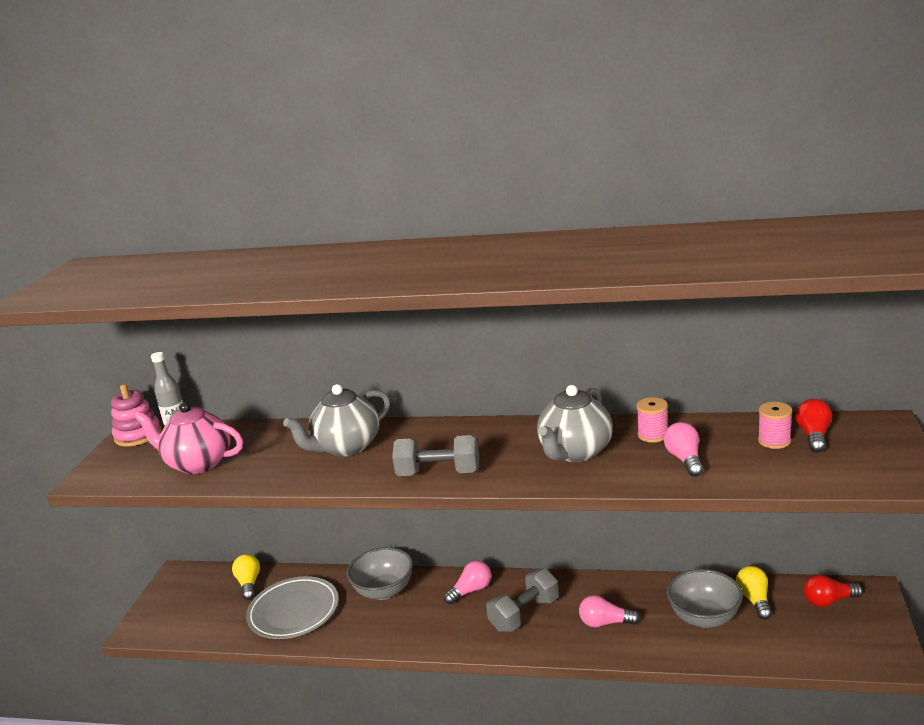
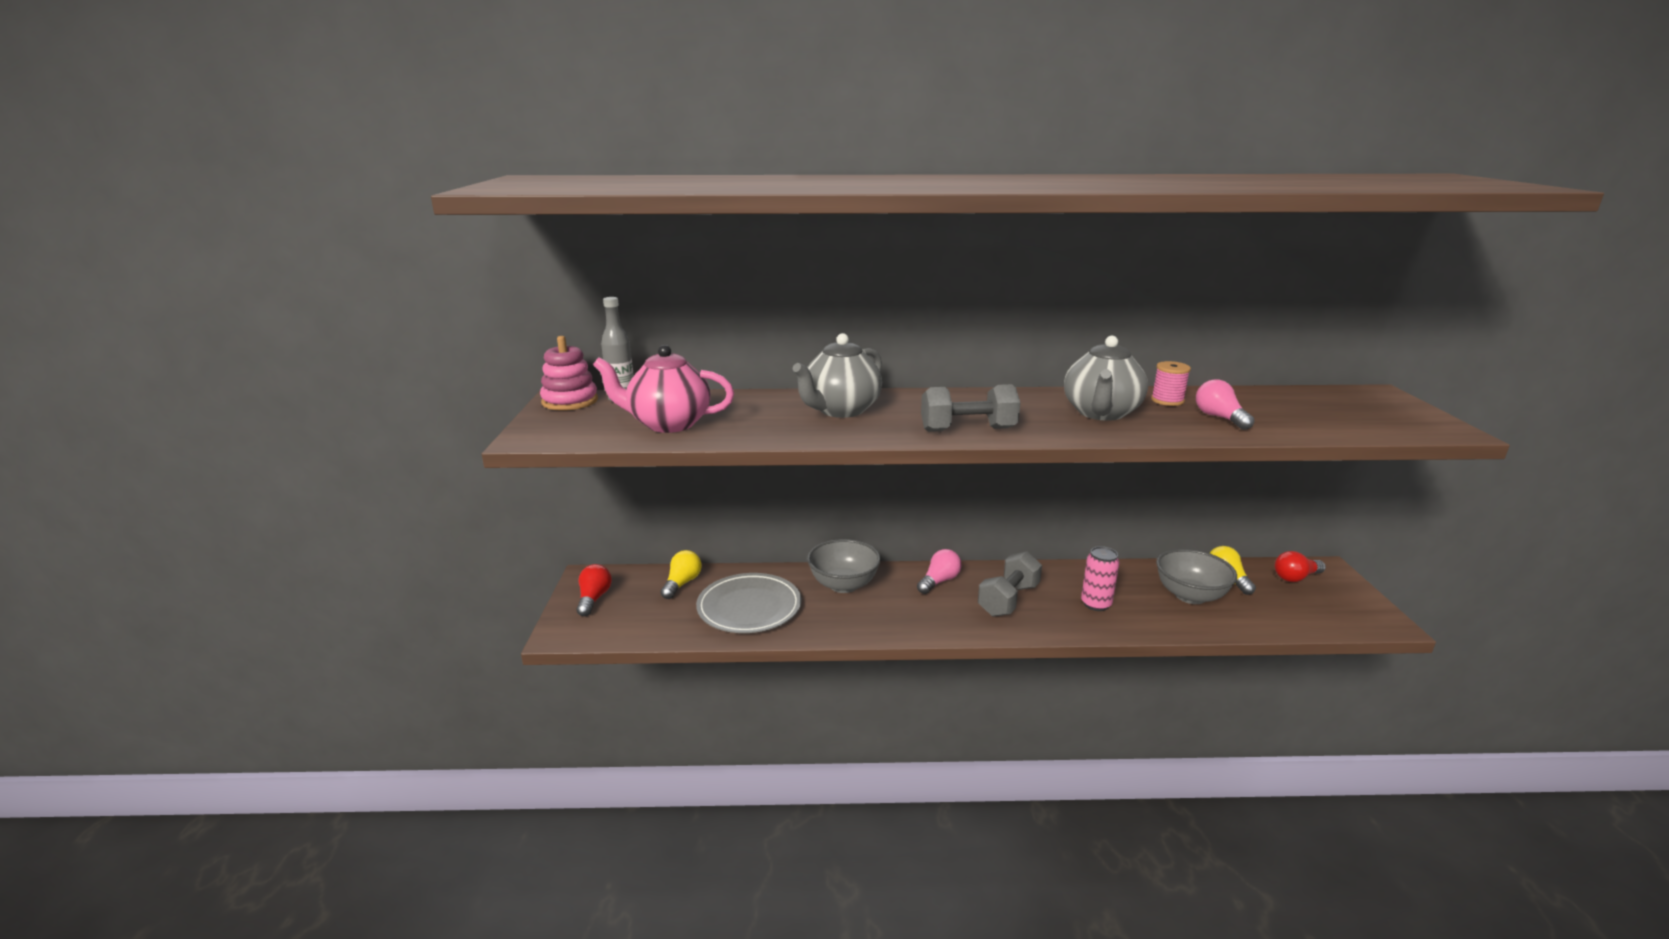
camera: 15 degrees left, 0 degrees up
yellow light bulb [232,554,260,600] -> yellow light bulb turned 45 degrees clockwise [660,550,702,599]
pink light bulb [579,595,640,627] -> pink can [1081,546,1120,611]
pink spool [758,402,792,449] -> none
red light bulb [796,399,832,453] -> red light bulb moved to [577,564,612,616]

